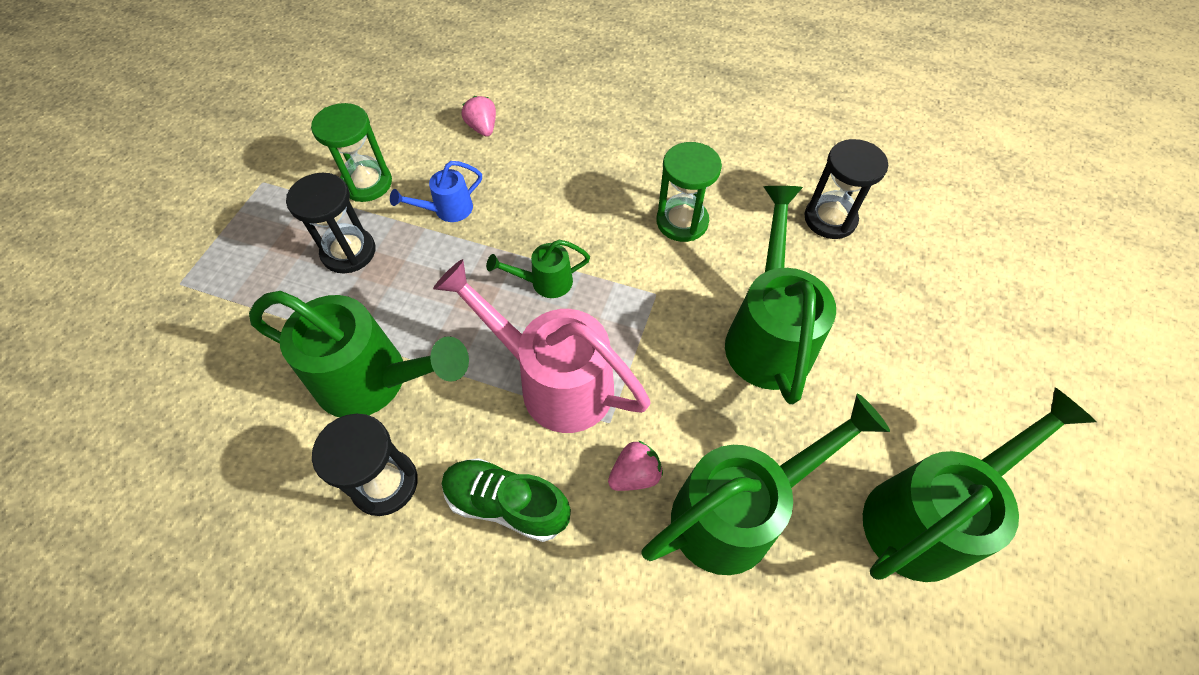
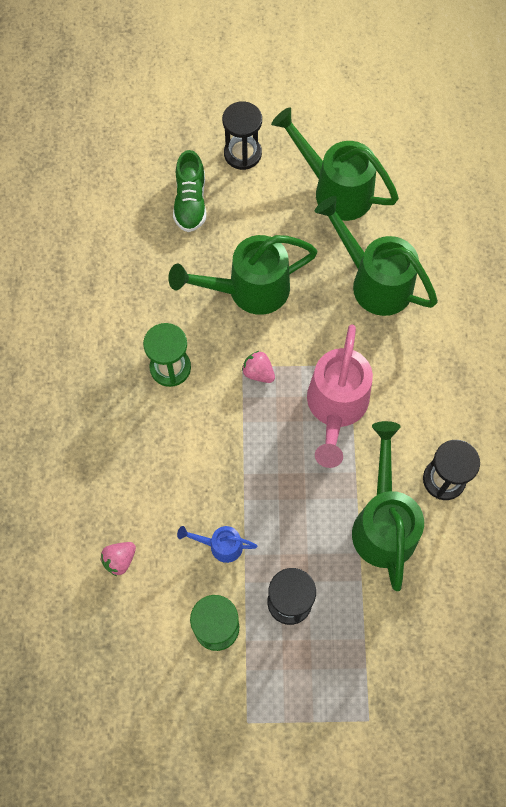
camera: 110 degrees left, 10 degrees up
blue watering can [390,161,482,222] -> blue watering can turned 150 degrees clockwise [177,526,257,563]
green shoe [442,458,571,542] -> green shoe moved to [173,150,206,232]
green watering can [486,240,590,298] -> none
pink strawberry [608,441,663,491] -> pink strawberry moved to [242,351,275,383]
black hourglass [804,139,888,239] -> black hourglass moved to [222,101,262,170]

